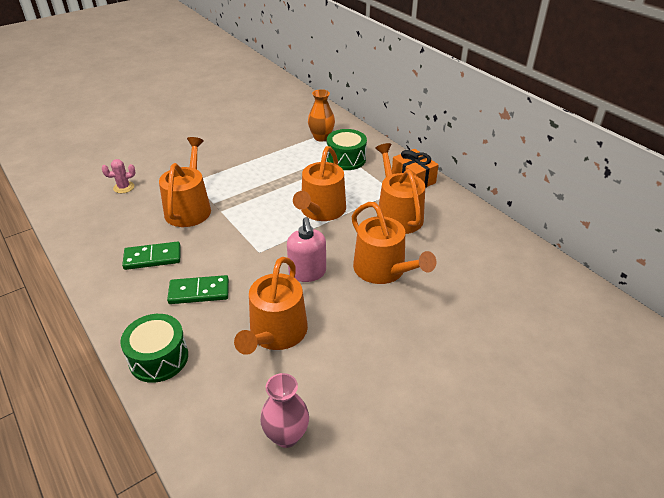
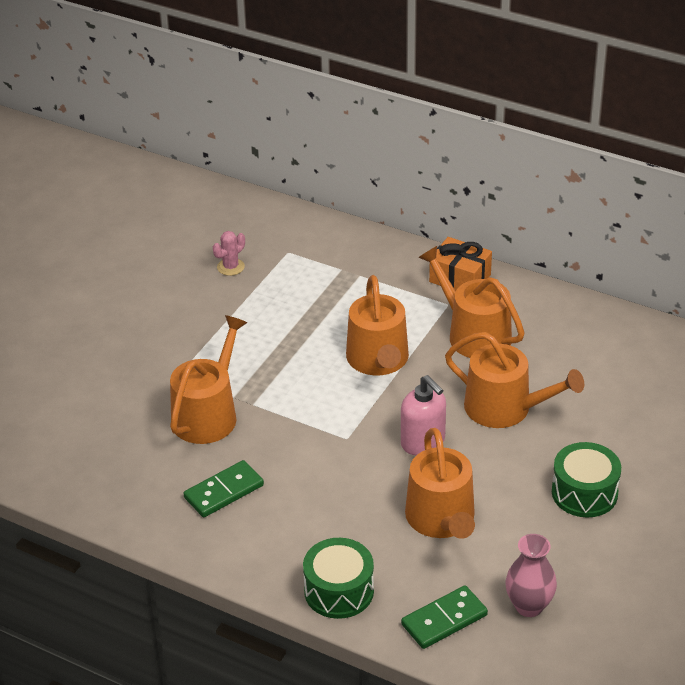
camera: 25 degrees left, 0 degrees up
pink cactus [102,159,136,193] -> pink cactus moved to [213,231,245,276]
orange watering can [159,137,211,227] -> orange watering can turned 45 degrees clockwise [170,315,247,444]
green domino [167,275,229,304] -> green domino moved to [401,586,488,649]
orange vase [308,89,335,142] -> none
green drum [327,129,367,170] -> green drum moved to [552,442,621,517]

